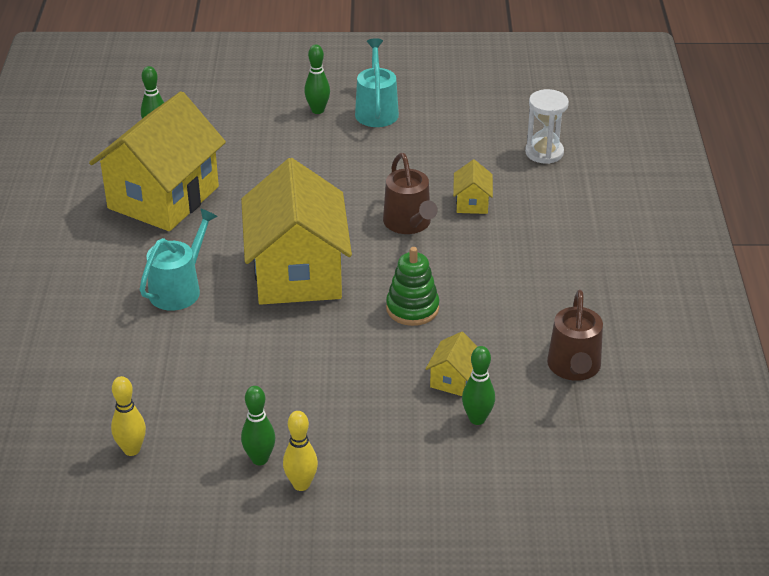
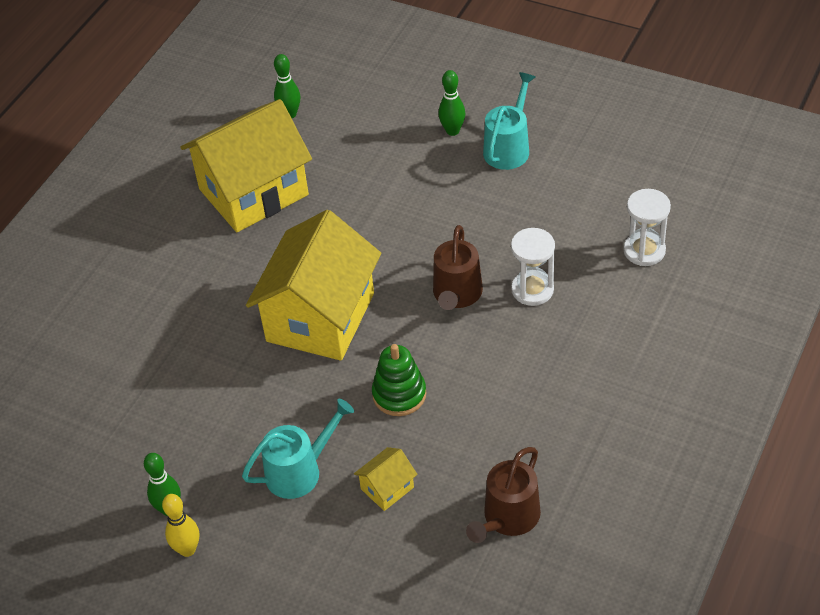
camera: 30 degrees right, 10 degrees up
yellow bowling pin [111,376,146,456] -> none
turquoise watering can [140,208,218,311] -> turquoise watering can moved to [242,399,354,499]
yellow house [453,159,493,214] -> white hourglass [511,228,555,306]
green bowling pin [462,346,495,425] -> none

